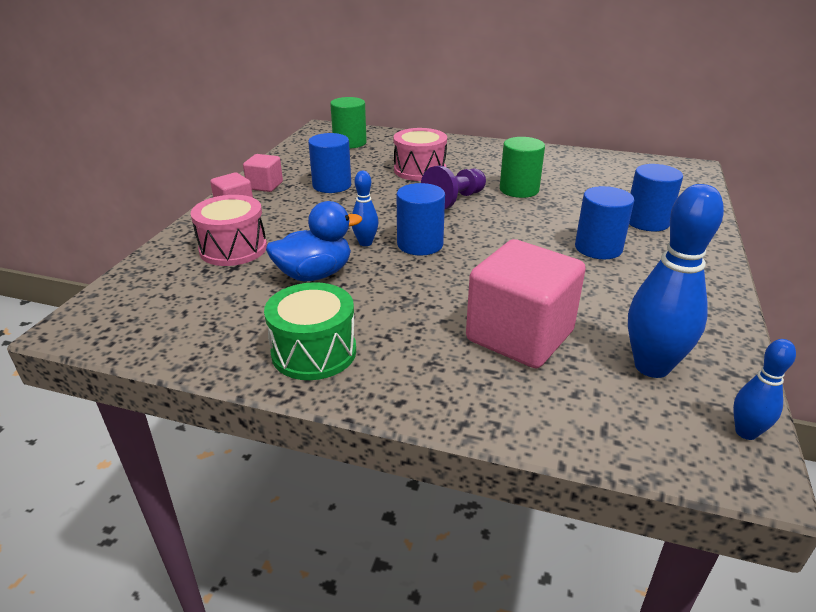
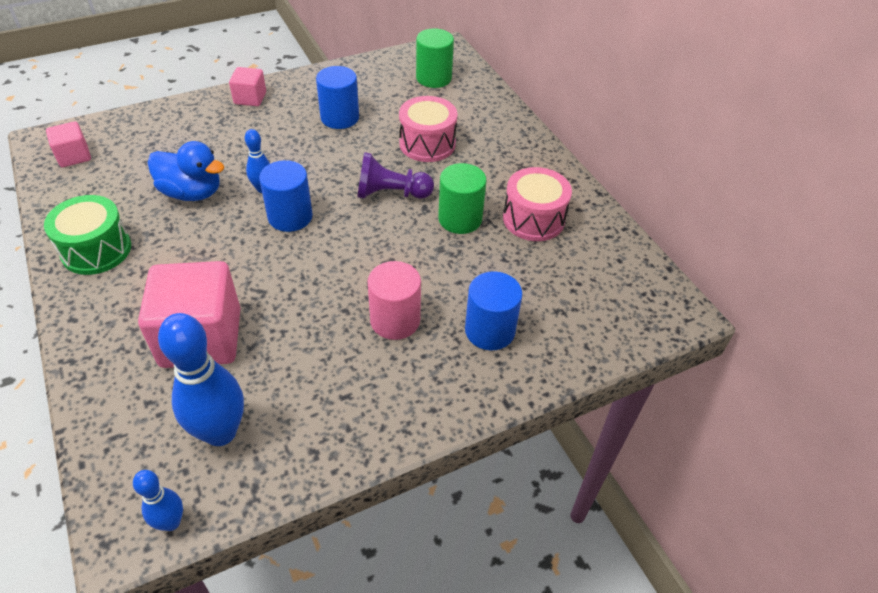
camera: 45 degrees right, 15 degrees up
pink drum [191,195,267,266] -> pink drum moved to [503,167,572,241]
pink cube [243,154,283,192] -> pink cube moved to [46,121,91,167]
blue cylinder [575,186,634,259] -> pink cylinder [367,261,421,340]

